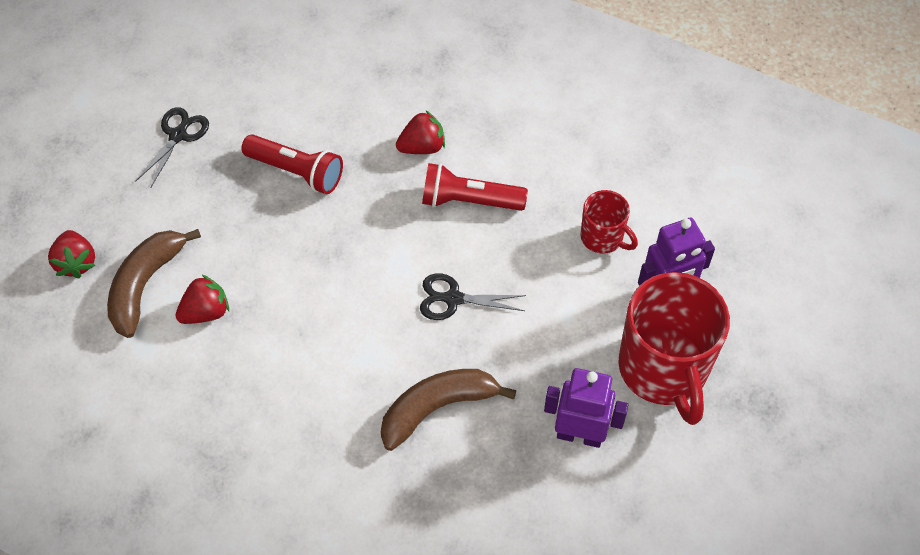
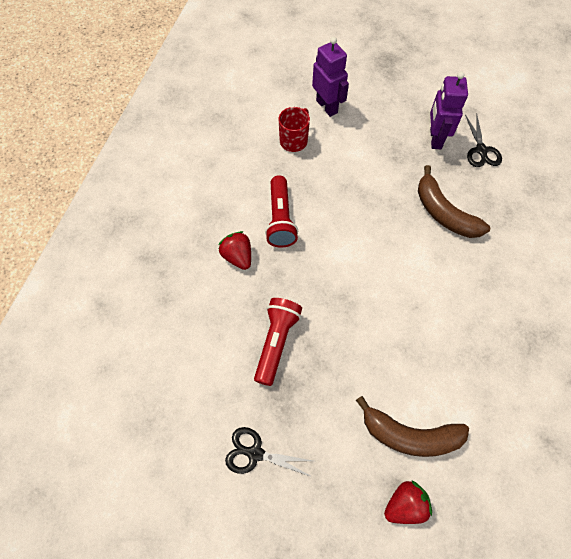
camera: 100 degrees left, 5 degrees up
red strawberry [175,275,229,324] -> none
black scissors [420,273,526,320] -> black scissors moved to [465,115,502,167]
red mug [618,272,730,425] -> none

